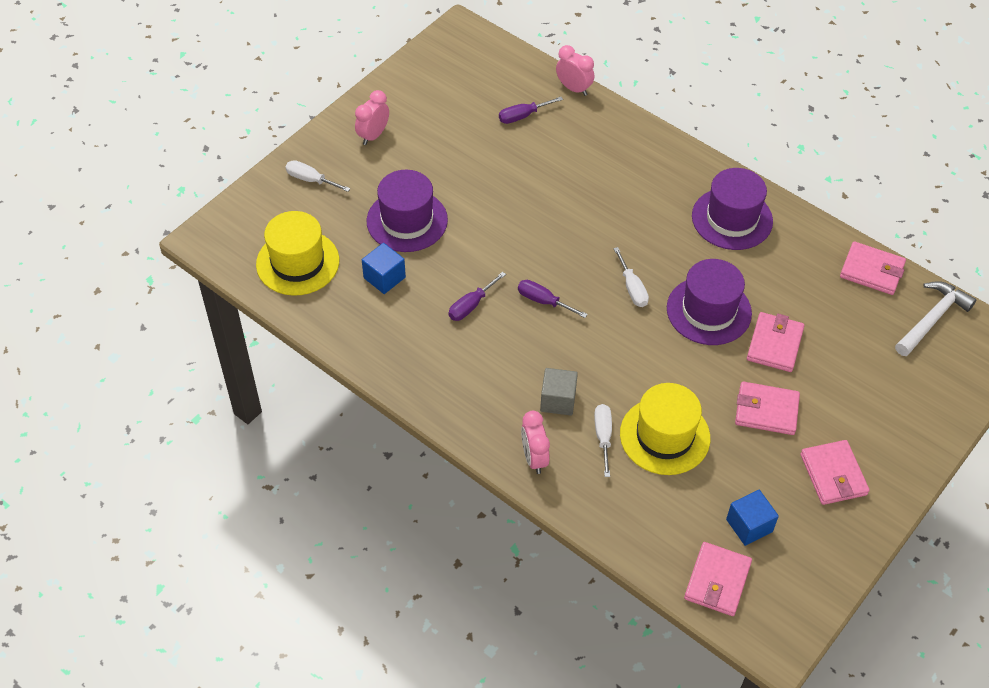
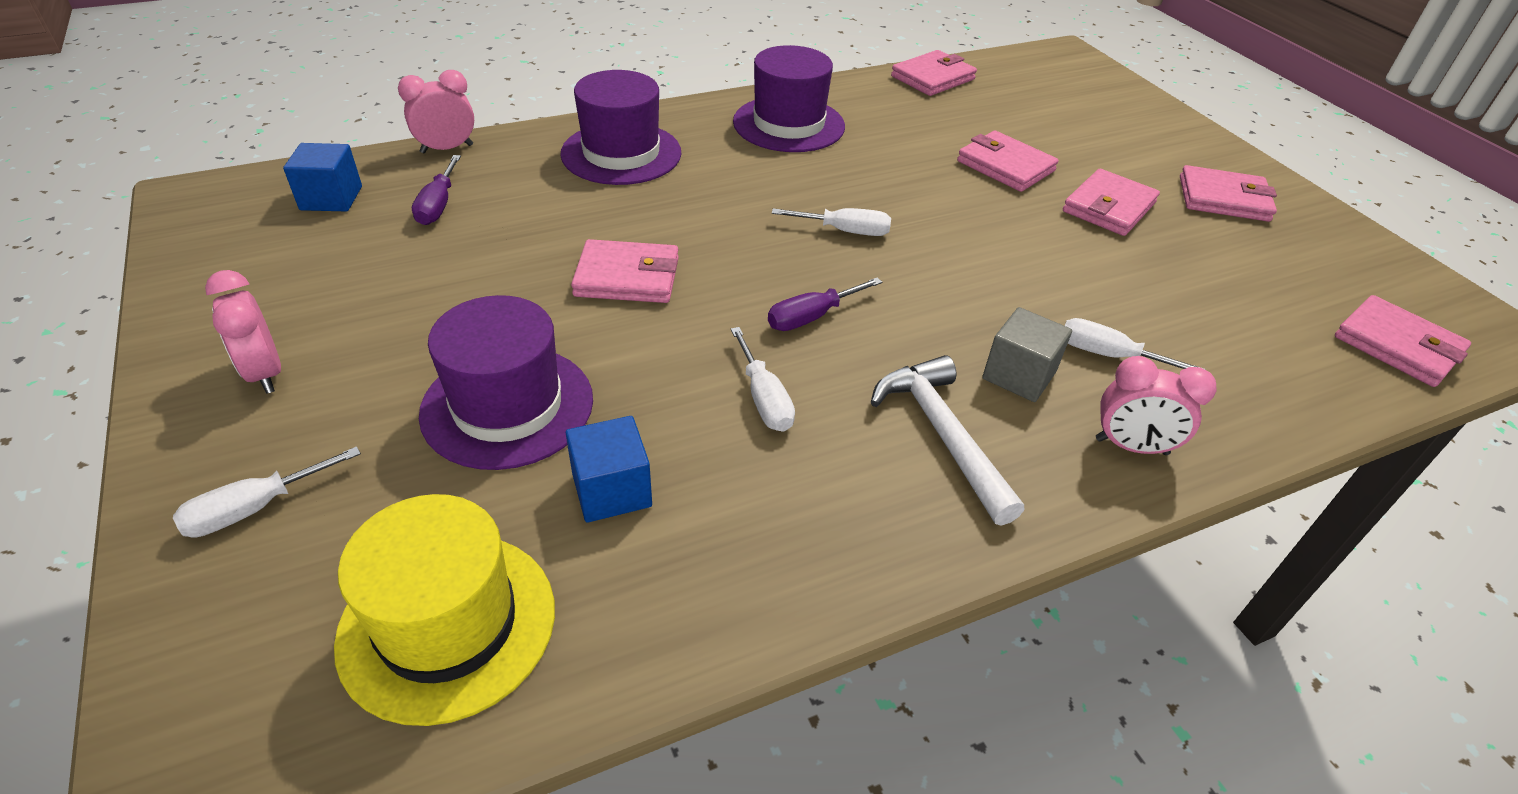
camera: 65 degrees left, 10 degrees down
purple screwdriver [449,272,506,321] -> white screwdriver [731,327,795,432]
yellow hat [620,383,710,475] -> none
purple hat [667,259,752,345] -> purple hat moved to [560,70,681,185]
blue cube [726,490,779,546] -> blue cube moved to [283,143,362,212]
white hammer [895,281,977,356] -> white hammer moved to [871,355,1024,526]
none -> pink wallet [571,239,679,303]

